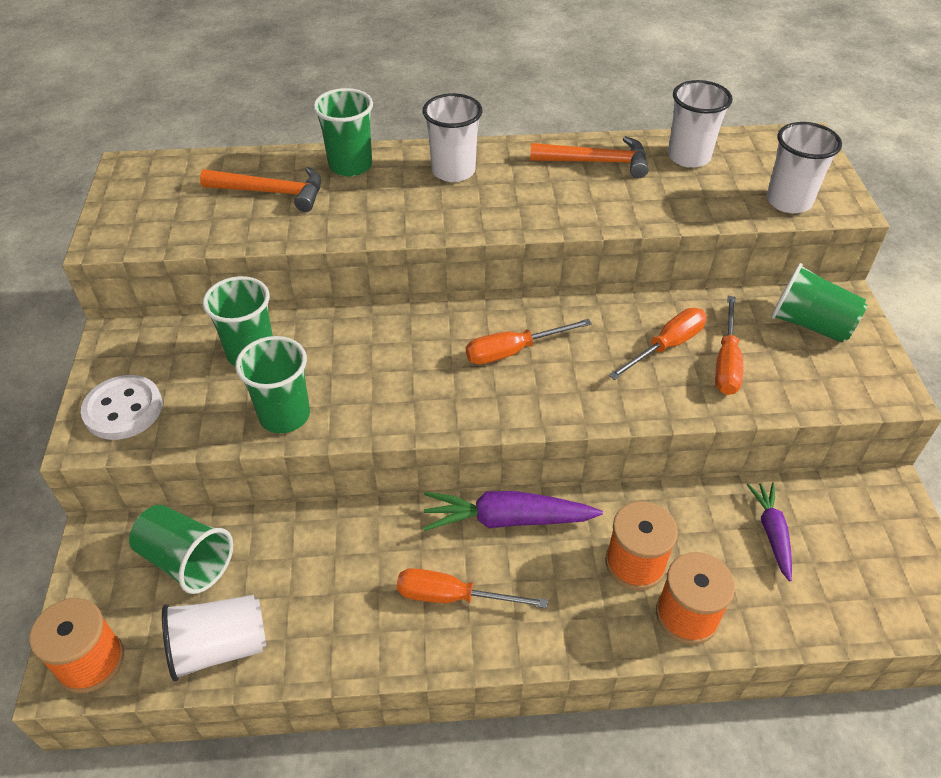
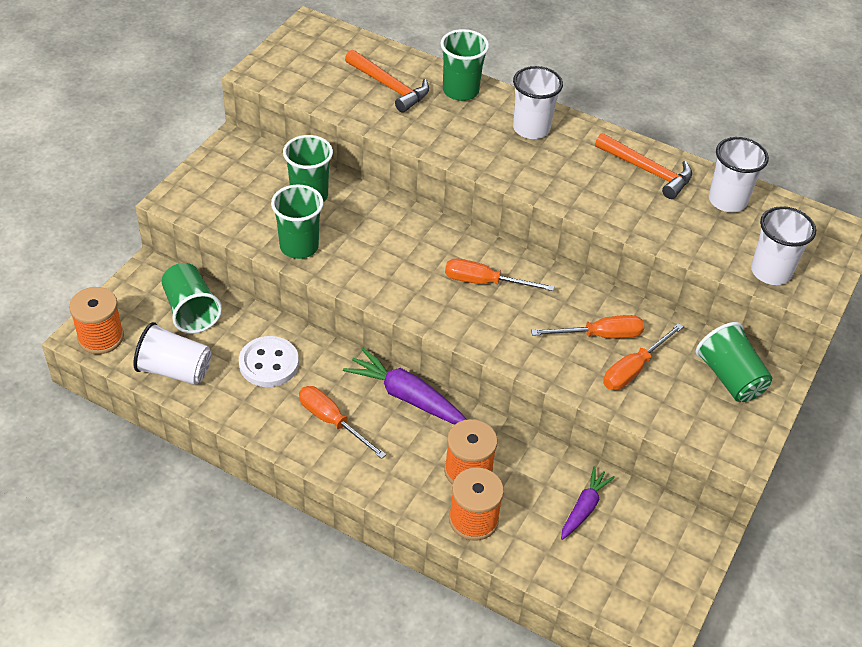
camera: 30 degrees right, 0 degrees up
white button [81,375,162,440] -> white button moved to [239,336,299,387]

